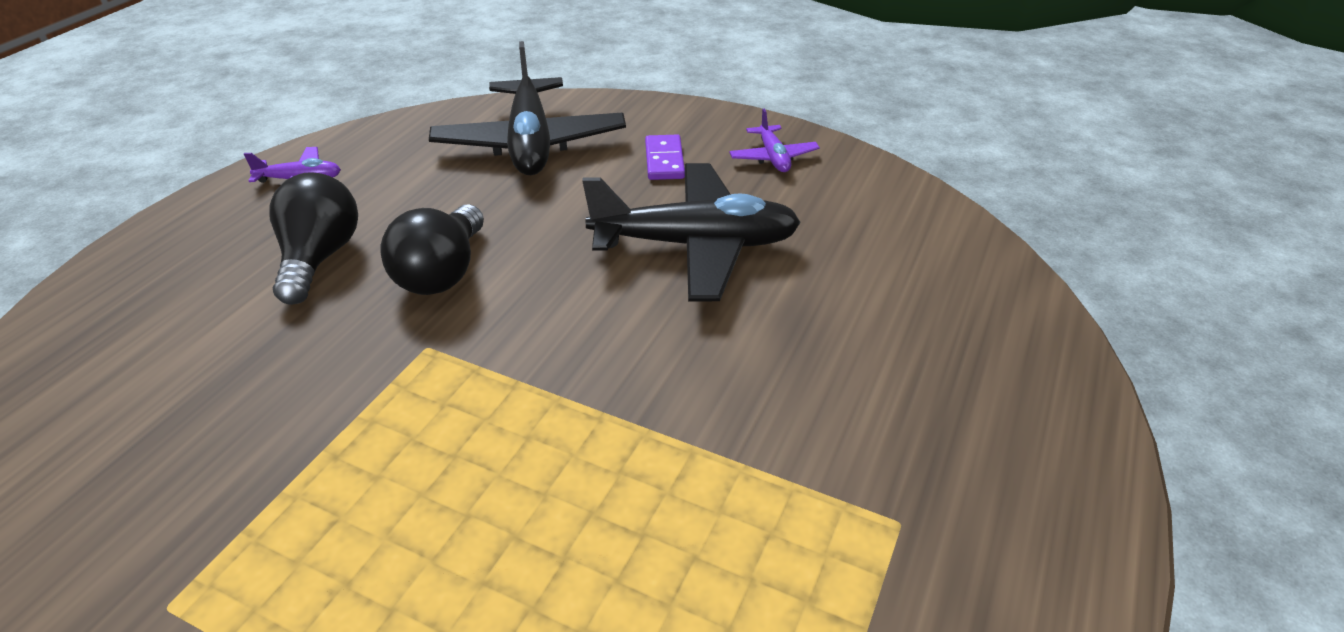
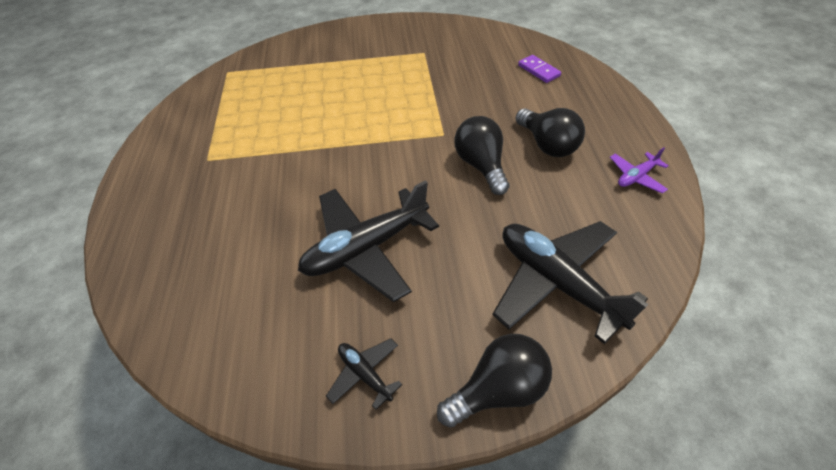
camera: 150 degrees right, 10 degrees up
purple domino [645,135,685,180] -> purple domino moved to [518,55,561,83]
purple plane [729,109,820,172] -> black plane [326,338,402,410]
none -> black light bulb [437,334,552,428]

